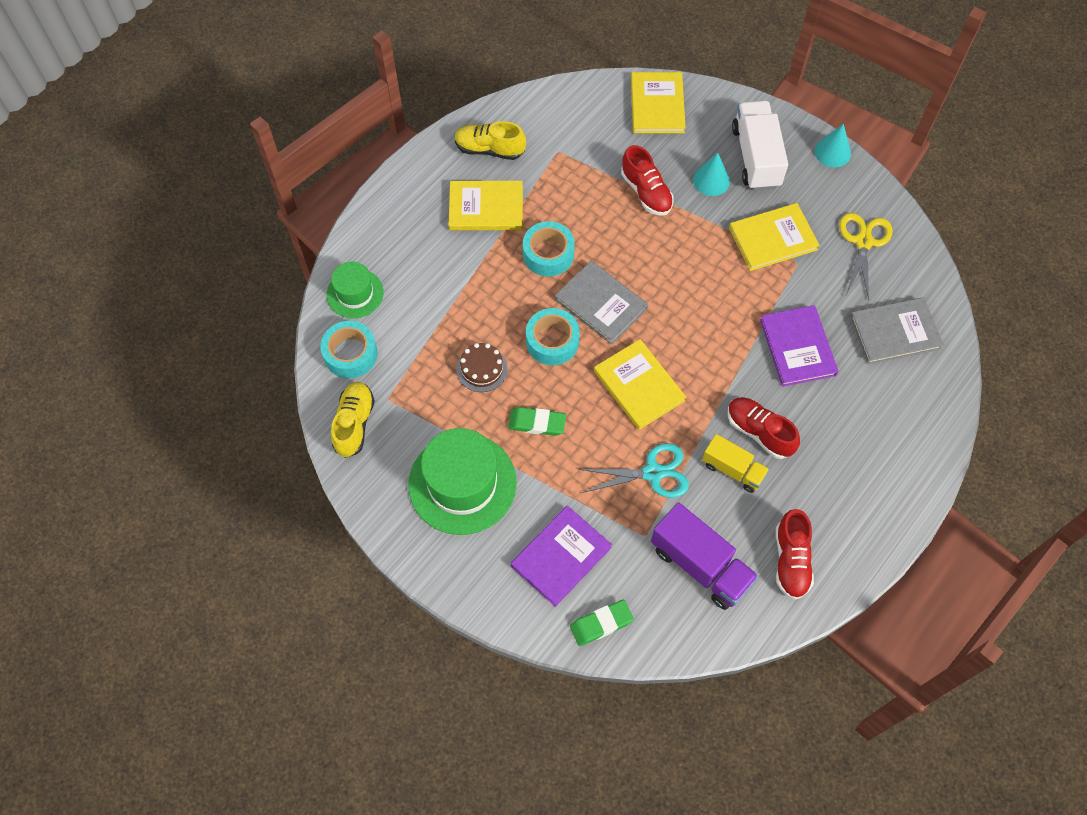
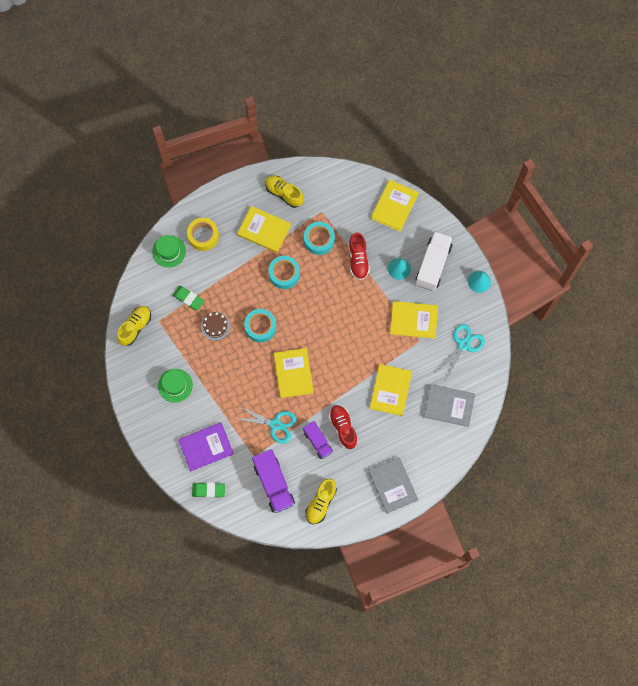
camera: 25 degrees right, 10 degrees up
turquoise tape [320,321,377,378] -> turquoise tape moved to [304,222,335,255]
green hat [408,428,517,535] -> green hat [158,369,193,402], size x0.57
green eraser [508,407,566,436] -> green eraser moved to [173,286,204,311]
grey book [555,261,648,345] -> grey book moved to [368,457,418,514]
yellow truck [702,434,769,493] -> purple truck [303,421,333,459]
purple book [760,305,838,387] -> yellow book [370,364,412,416]
red shoe [776,509,814,600] -> yellow shoe [306,478,337,524]
yellow scissors [839,213,893,300] -> turquoise scissors [435,324,485,379]
none -> yellow tape [187,218,219,251]

